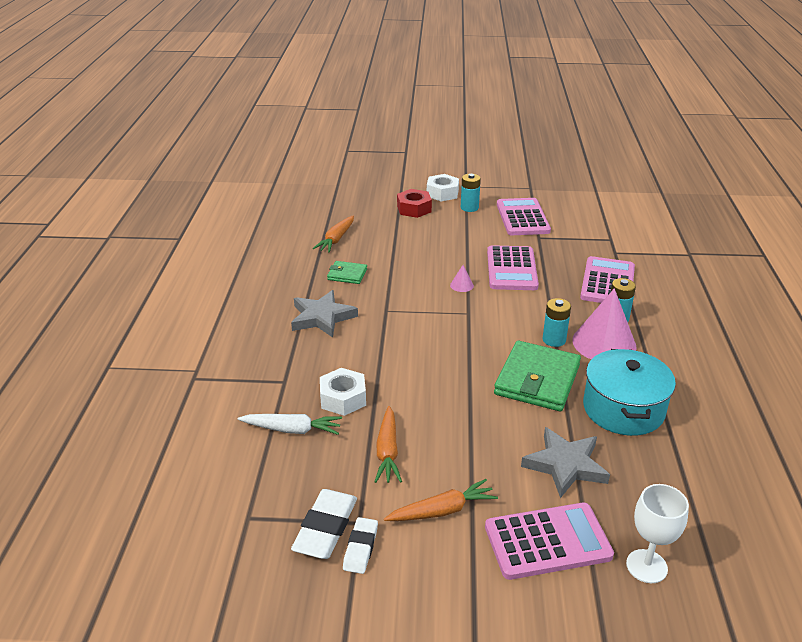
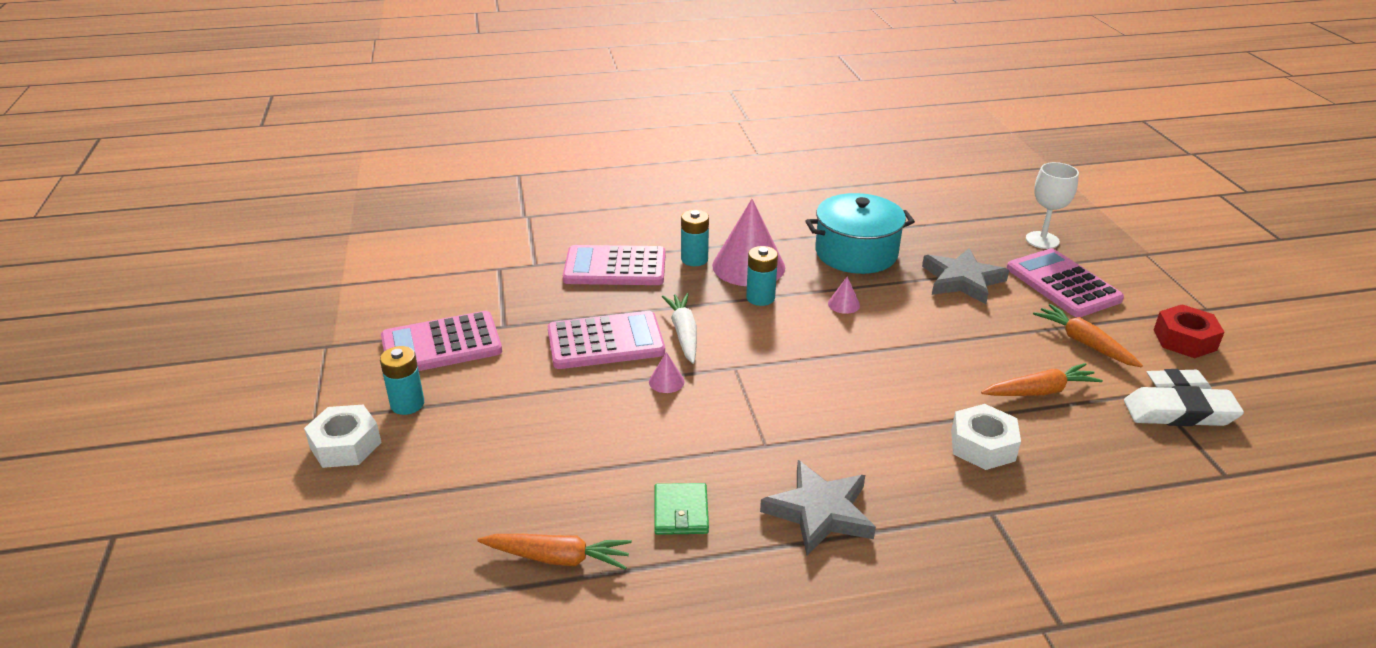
camera: 105 degrees left, 0 degrees up
white carrot [238,414,342,435] -> white carrot moved to [661,293,697,364]
red nut [397,189,432,218] -> red nut moved to [1154,304,1224,358]
green wallet [494,341,581,411] -> pink cone [828,276,860,314]

